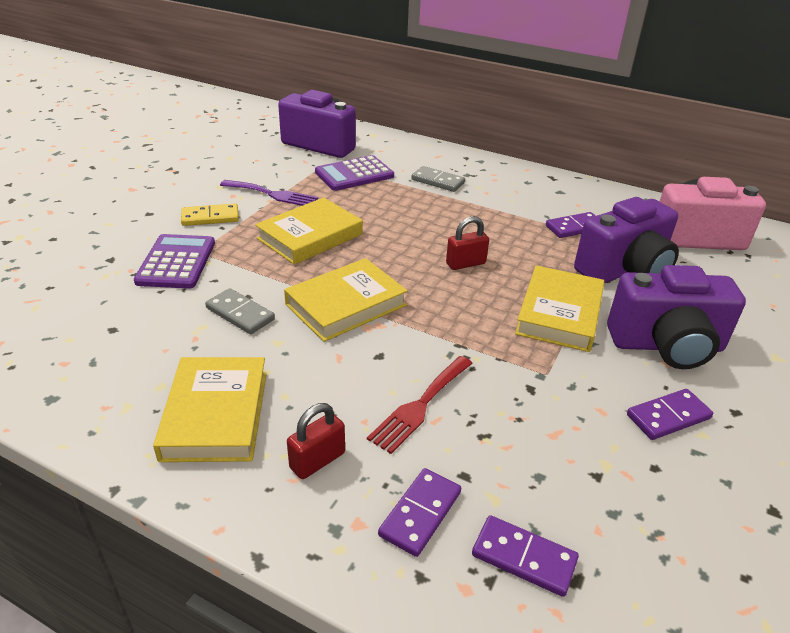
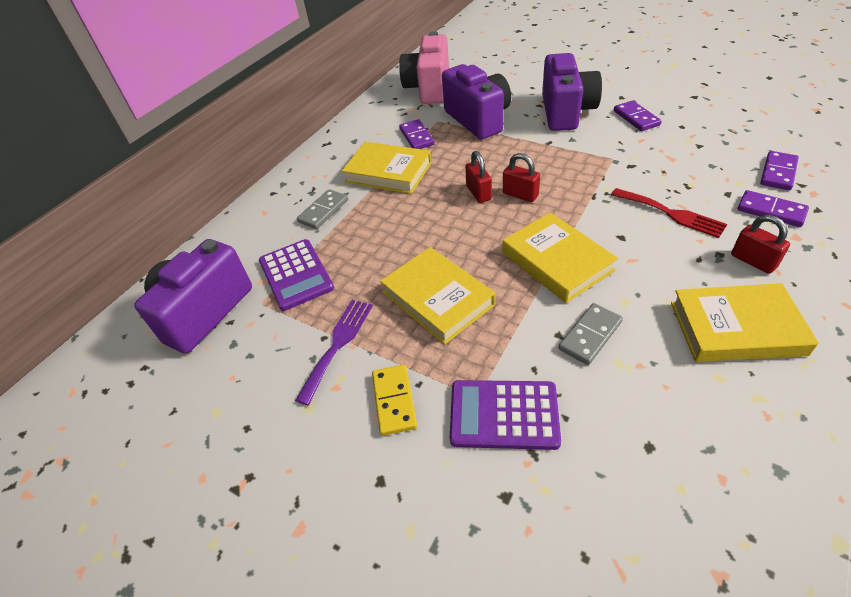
camera: 80 degrees left, 10 degrees up
yellow book [515,265,604,352] -> yellow book moved to [342,142,432,194]
none -> red padlock [503,153,540,202]

